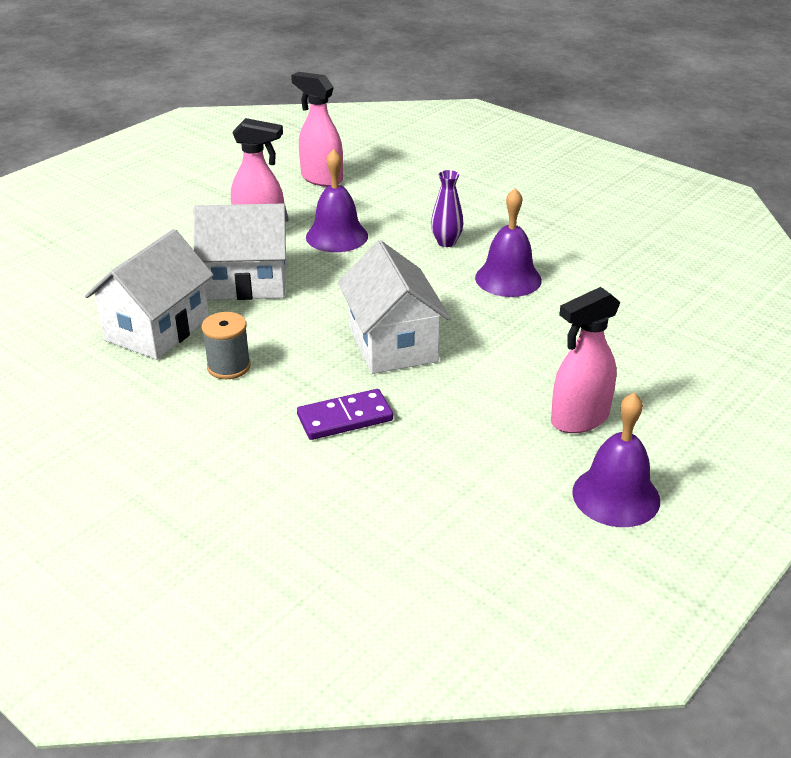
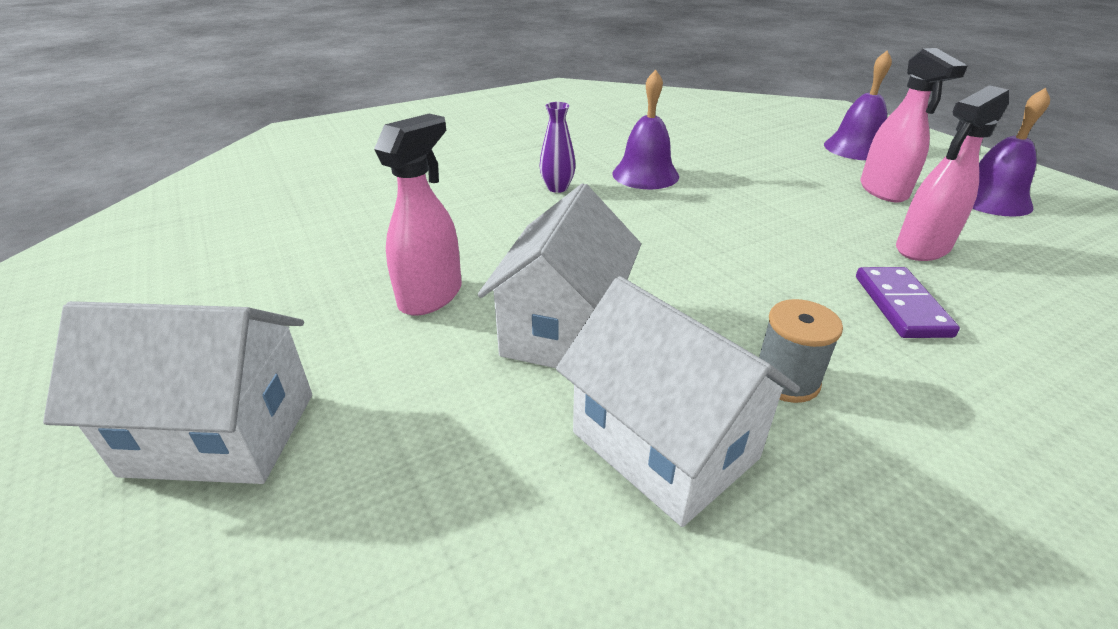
camera: 70 degrees left, 0 degrees up
pink spray bottle [291,72,343,187] -> pink spray bottle moved to [896,85,1009,261]
purple bell [306,149,368,252] -> purple bell moved to [824,51,892,160]
white house [338,240,451,374] -> white house moved to [43,301,312,484]

